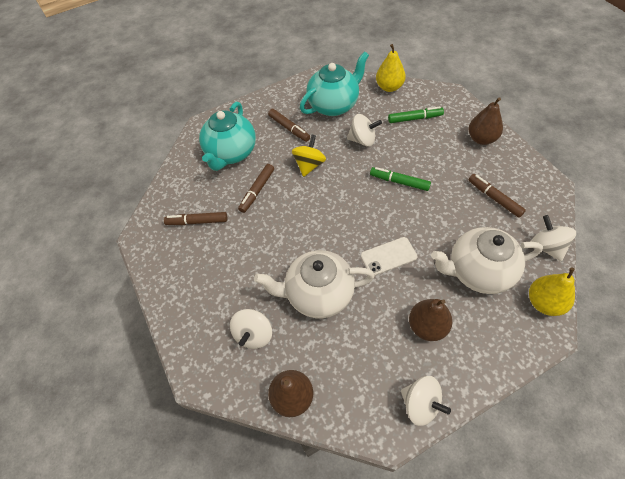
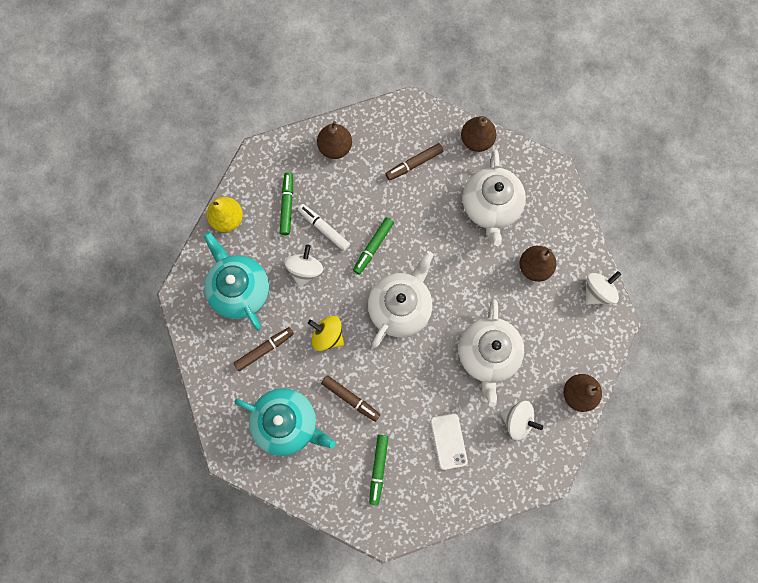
camera: 85 degrees left, 20 degrees up
brown marker [164,212,227,225] -> green marker [369,435,389,505]
white phone [361,237,418,276] -> white phone moved to [431,413,468,470]
yellow pear [529,267,575,316] -> none
white spinning top [531,215,576,261] -> brown pear [461,116,497,152]
none -> white marker [298,204,350,251]
none -> white teapot [368,251,433,348]

